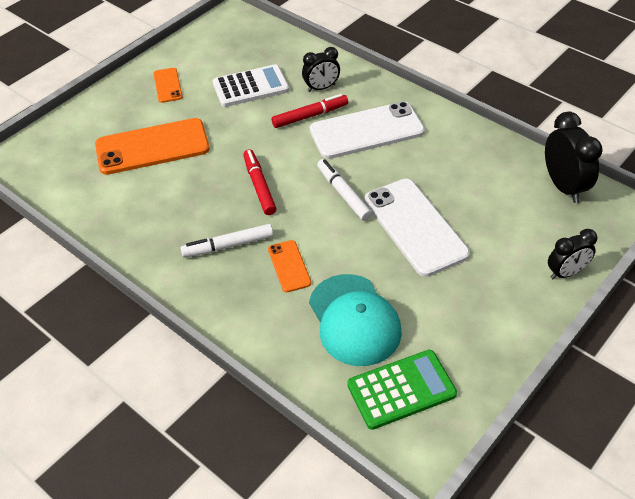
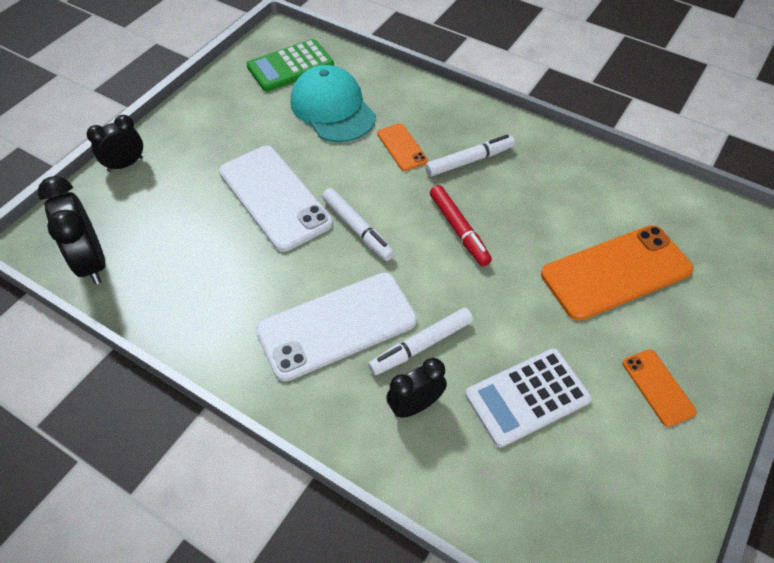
camera: 170 degrees right, 5 degrees up
red marker [272,94,348,128] -> white marker [368,308,473,375]

